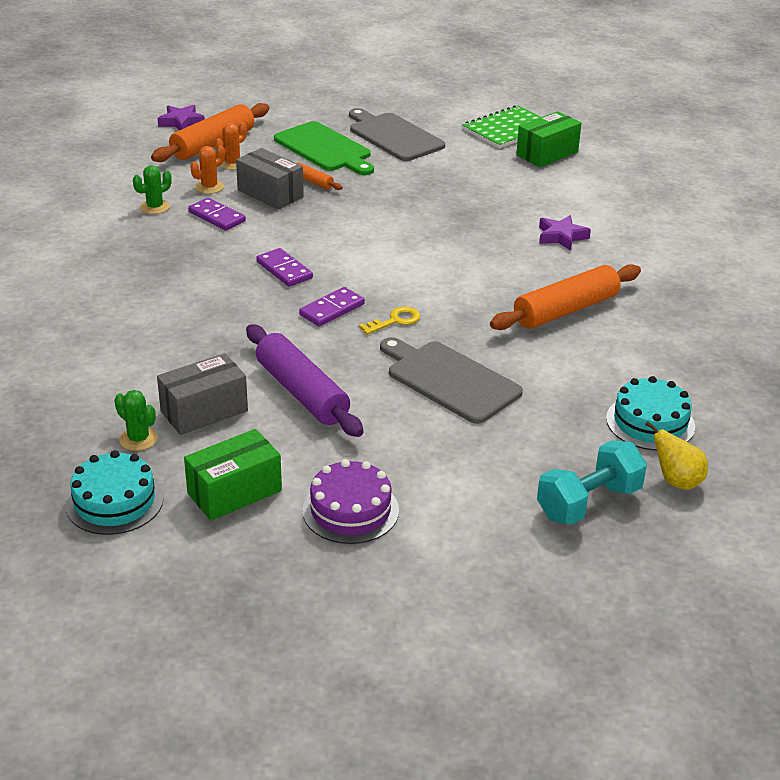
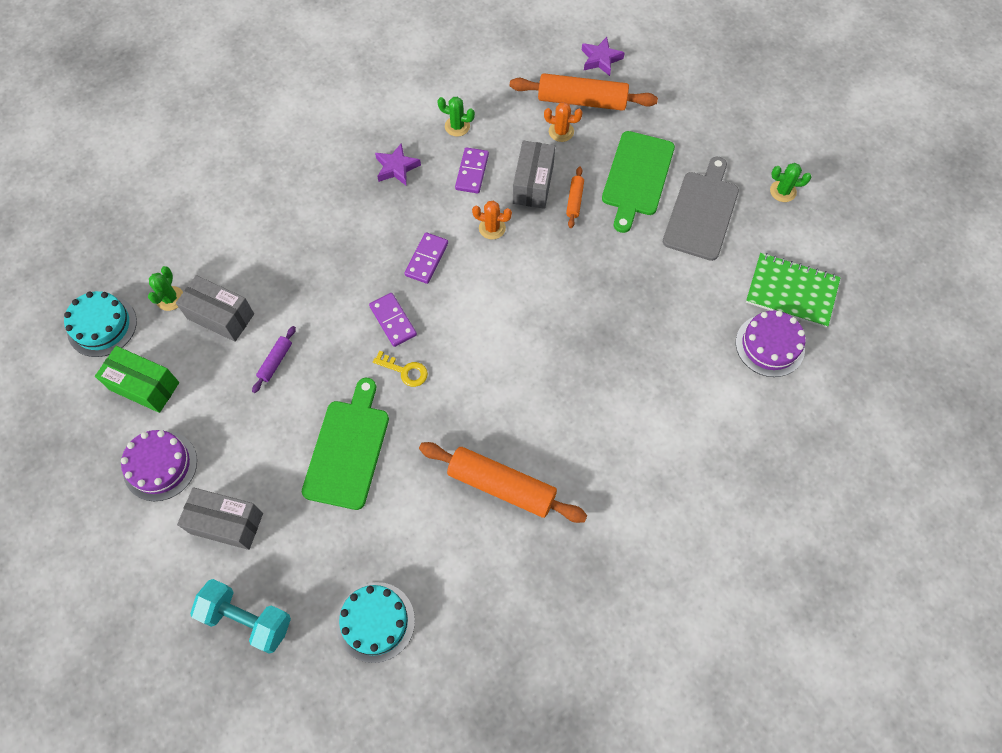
camera: 60 degrees right, 30 degrees up
orange cactus [190,145,225,194] -> orange cactus moved to [472,201,512,240]
purple rolling pin [246,324,363,437] -> purple rolling pin [252,326,296,393], size x0.47
purple domino [299,287,365,327] -> purple domino turned 45 degrees clockwise [369,293,417,347]
grey cutting board [380,337,523,424] -> green cutting board [302,378,389,510]
green box [516,111,582,167] -> purple cake [736,311,805,377]
purple star [539,215,591,251] -> purple star moved to [375,143,421,186]
yellow pear [645,421,708,490] -> none
none -> grey box [177,487,263,550]
none -> green cactus [770,163,811,202]

